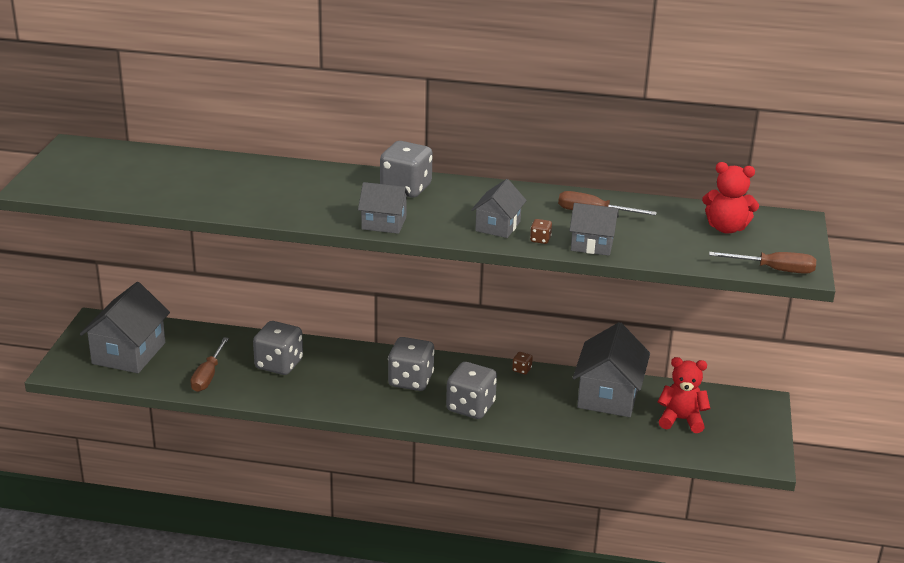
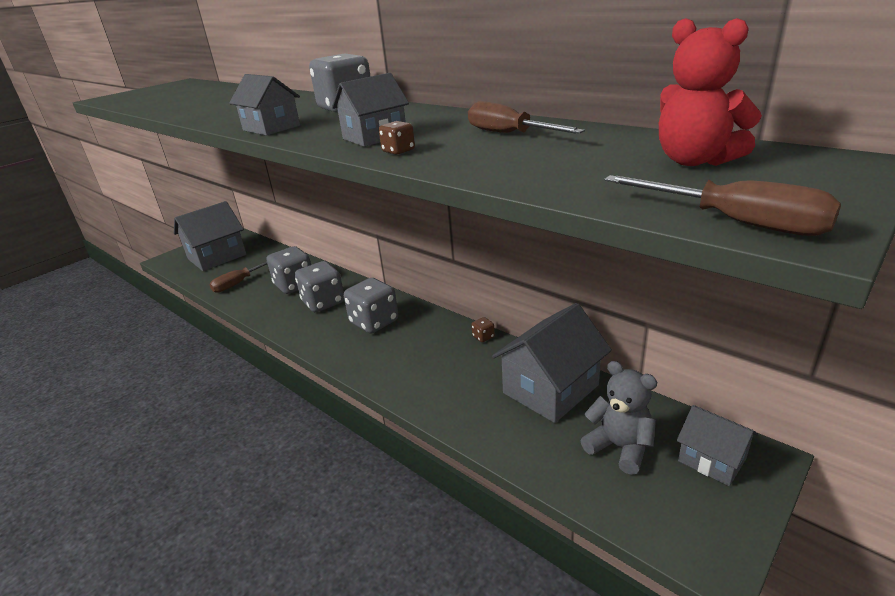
camera: 35 degrees right, 0 degrees up
grey dice [446,362,497,419] -> grey dice moved to [295,261,344,312]
grey house [569,203,619,256] -> grey house moved to [677,405,758,486]
red teddy bear [658,357,710,433] -> grey teddy bear [580,361,657,475]

